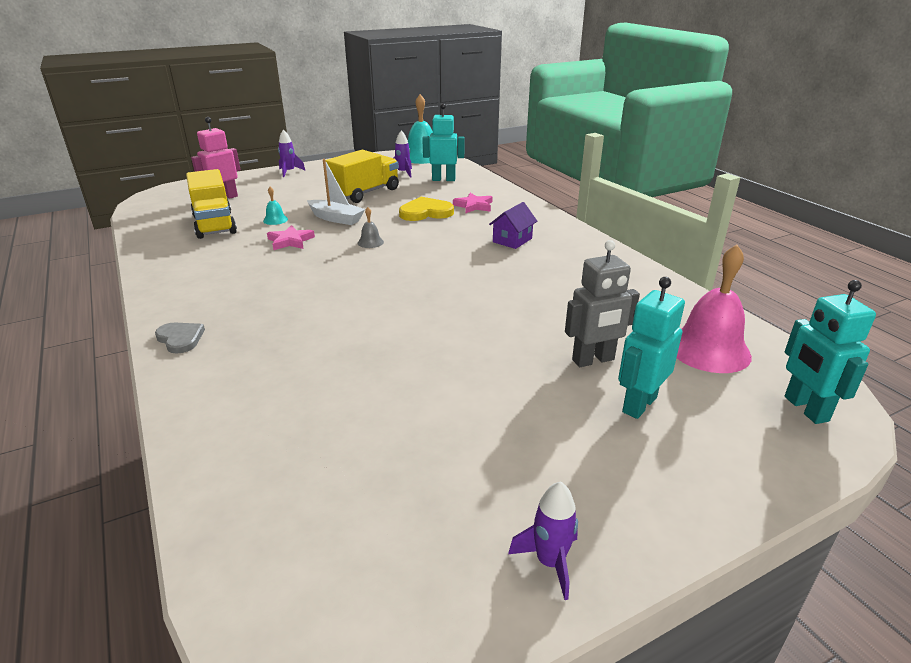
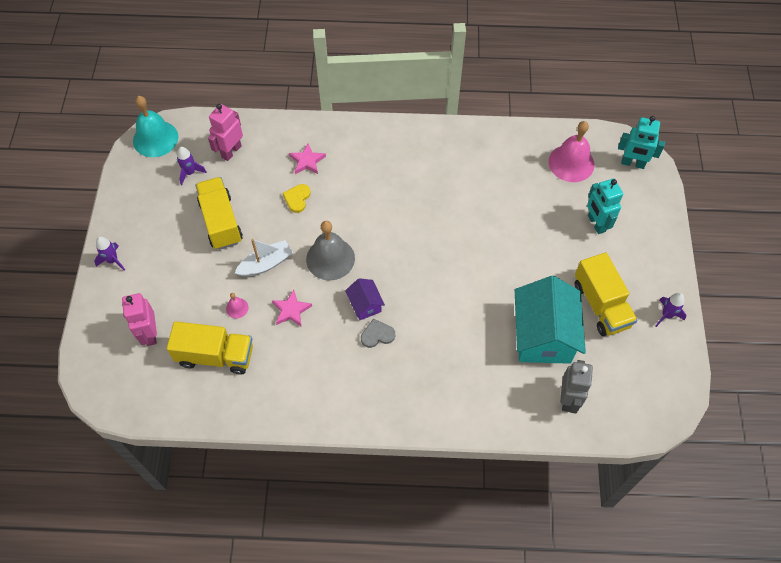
camera: 60 degrees left, 30 degrees up
grey heart [155,323,205,354] -> grey heart moved to [361,319,395,348]
turquoise bell [263,187,288,225] -> pink bell [226,293,249,318]
grey bell [358,207,384,248] -> grey bell [306,221,355,280], size x2.24
yellow heart [399,197,454,221] -> yellow heart [283,184,311,213], size x0.65
turquoise robot [422,103,464,181] -> pink robot [208,104,243,161]
purple house [489,202,538,249] -> purple house moved to [345,278,385,320]
grey robot [565,240,640,367] -> grey robot moved to [560,360,593,414]
none -> turquoise house [515,276,586,364]
none -> yellow truck [575,252,637,336]

